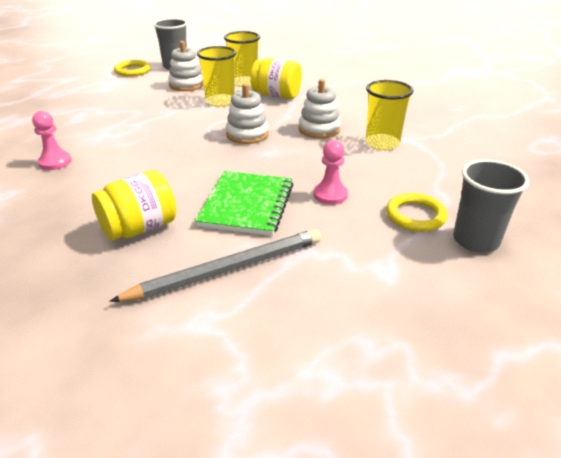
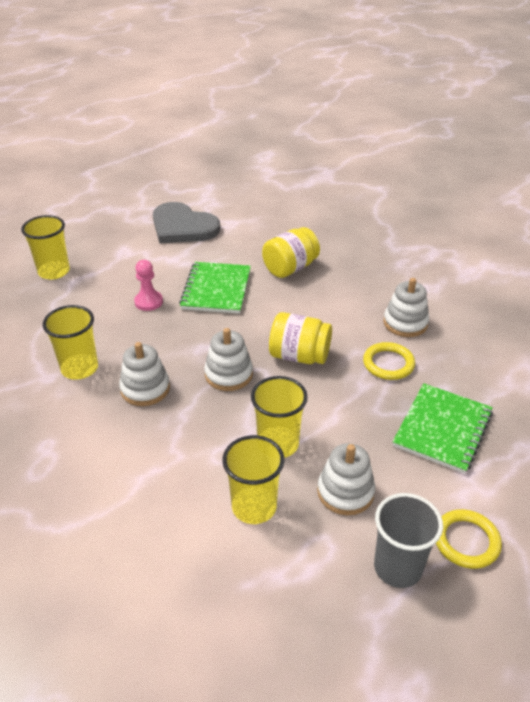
camera: 175 degrees right, 5 degrees up
pink pawn [32,111,72,170] -> white stacking toy [383,278,429,337]
grey pencil [109,229,321,302] -> none
yellow jar [250,58,302,99] -> yellow jar moved to [269,312,332,364]
yellow ring [386,193,448,232] -> yellow ring moved to [363,342,415,380]
grey cup [453,159,529,253] -> yellow cup [21,215,70,280]
none -> grey heart [153,202,220,243]
none -> green notebook [393,383,493,474]

